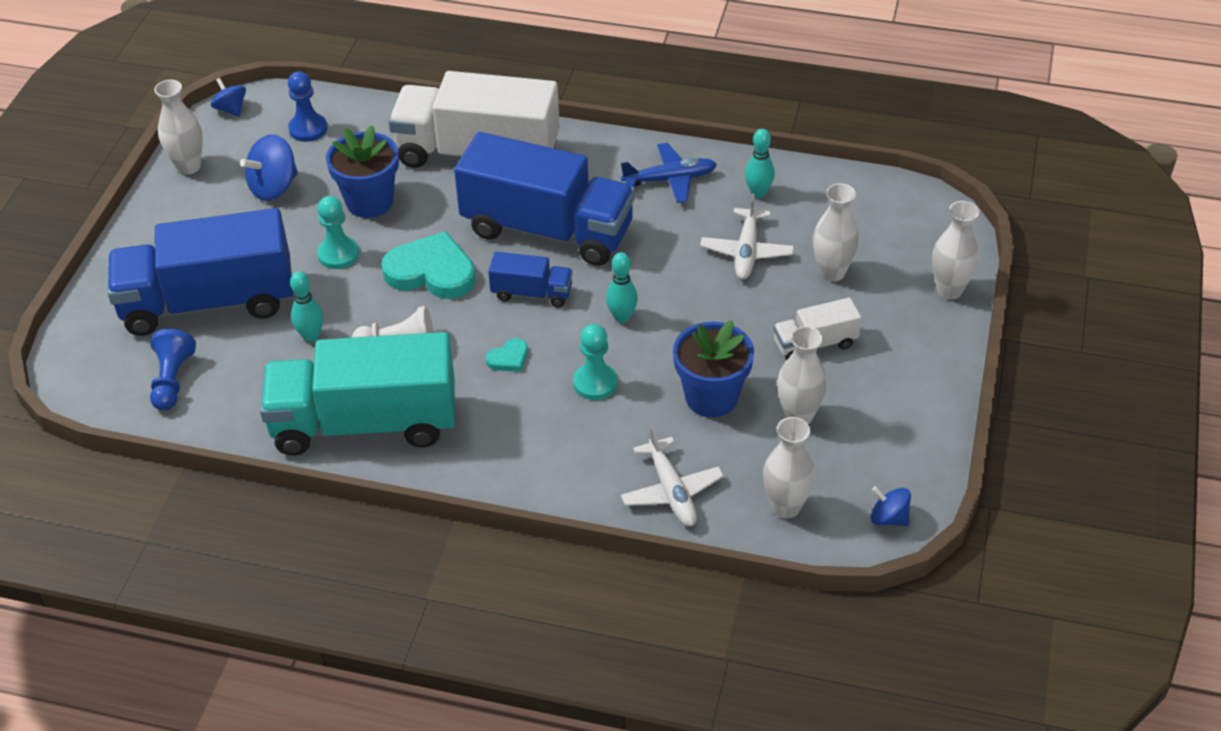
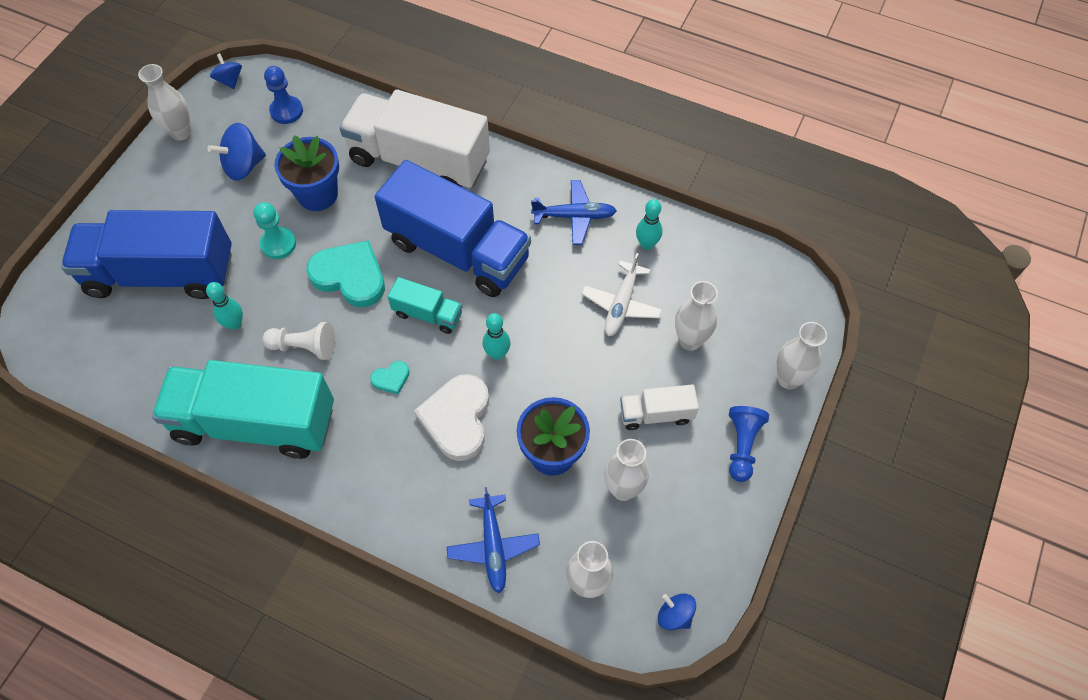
camera: 10 degrees right, 15 degrees up
blue pawn [150,329,196,410] -> blue pawn moved to [729,406,769,482]
blue truck [488,252,573,307] -> turquoise truck [388,277,462,334]
turquoise pawn [573,324,618,400] -> white heart [414,374,489,461]
white plane [621,425,724,526] -> blue plane [447,487,540,593]

